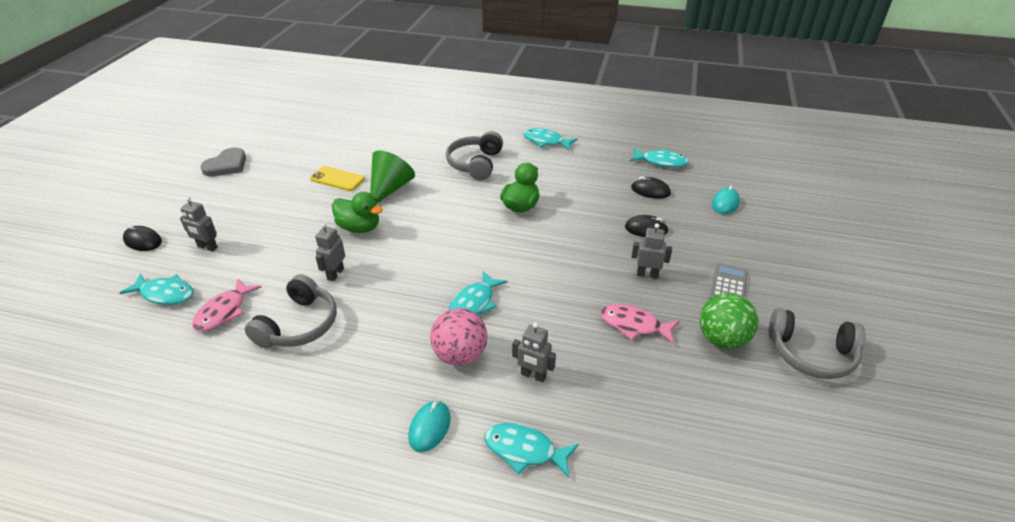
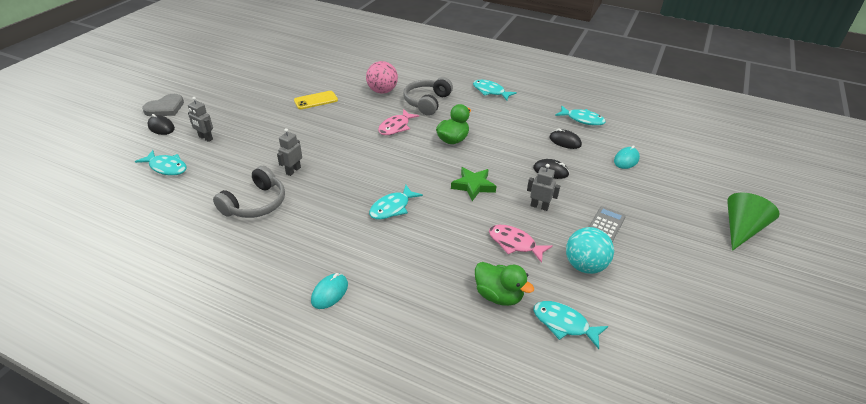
camera: 10 degrees right, 0 degrees up
pink fish [192,278,262,332] -> pink fish moved to [378,109,419,135]
grey heart [200,147,246,176] -> grey heart moved to [142,94,184,116]
yellow phone [310,166,365,191] -> yellow phone turned 60 degrees counterclockwise [294,91,338,109]
green duck [332,192,383,233] -> green duck moved to [475,262,534,306]
green cone [370,150,415,203] -> green cone moved to [727,193,780,251]
pink ball [430,308,487,366] -> pink ball moved to [366,61,398,94]
turquoise fish [484,423,579,478] -> turquoise fish moved to [533,301,608,349]
grey robot [512,322,556,382] -> none
green ball [699,293,758,349] -> turquoise ball [566,227,614,274]
grey headphones [769,308,866,379] -> none
none -> green star [451,167,496,201]

